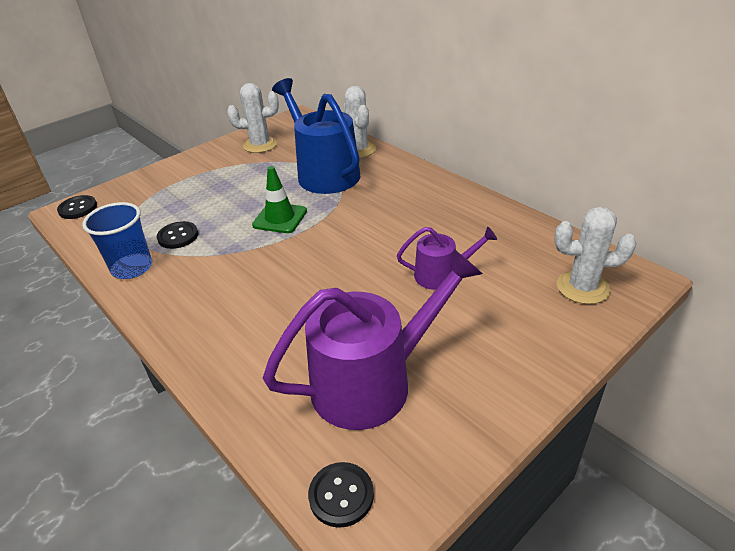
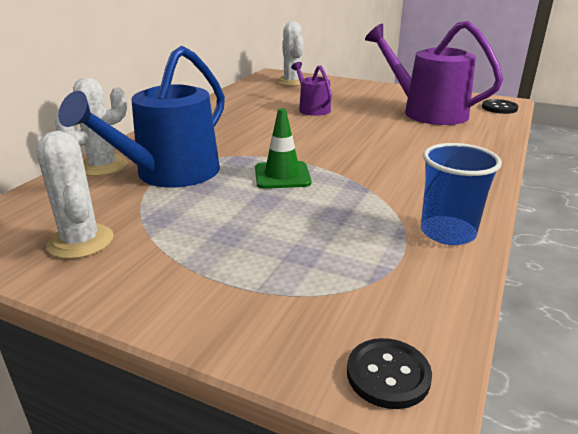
camera: 115 degrees left, 10 degrees down
black button [157,221,198,249] -> none

